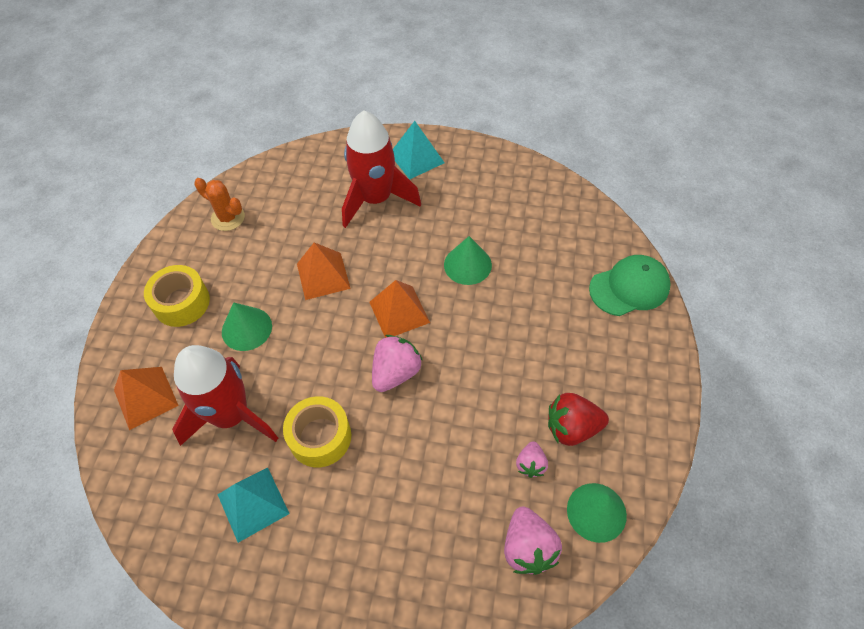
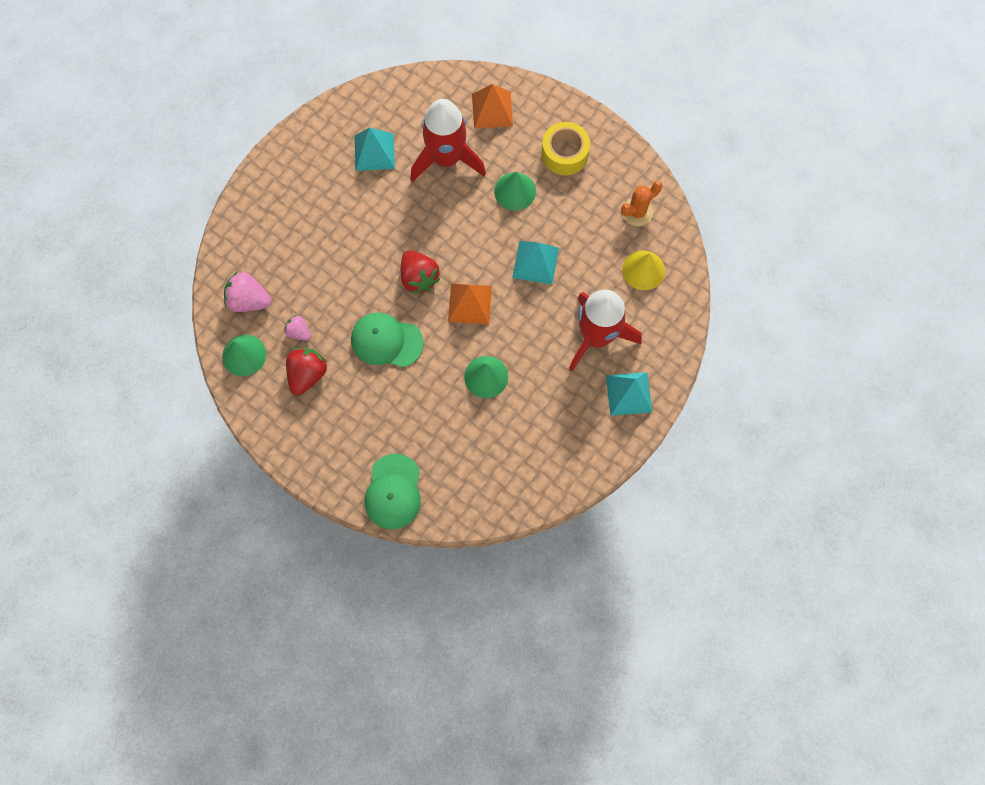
camera: 115 degrees right, 15 degrees up
yellow tape [283,396,351,467] -> none
orange pyramid [297,242,351,300] -> turquoise pyramid [512,241,559,285]
pink strawberry [372,335,423,392] -> red strawberry [401,251,440,294]
none -> green cap [351,312,424,367]
none -> yellow cone [622,251,665,290]

